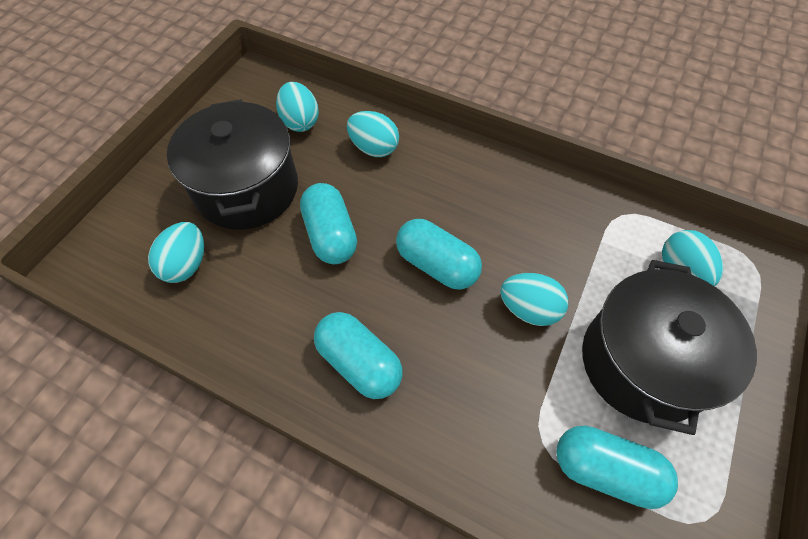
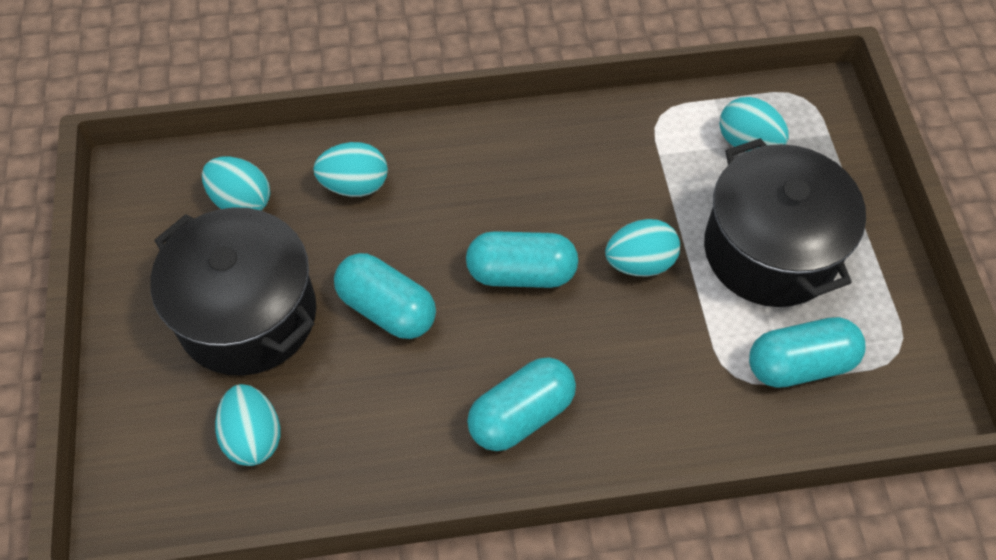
camera: 35 degrees left, 0 degrees up
turquoise capsule [314,312,403,399] -> turquoise capsule turned 45 degrees counterclockwise [467,357,576,451]

